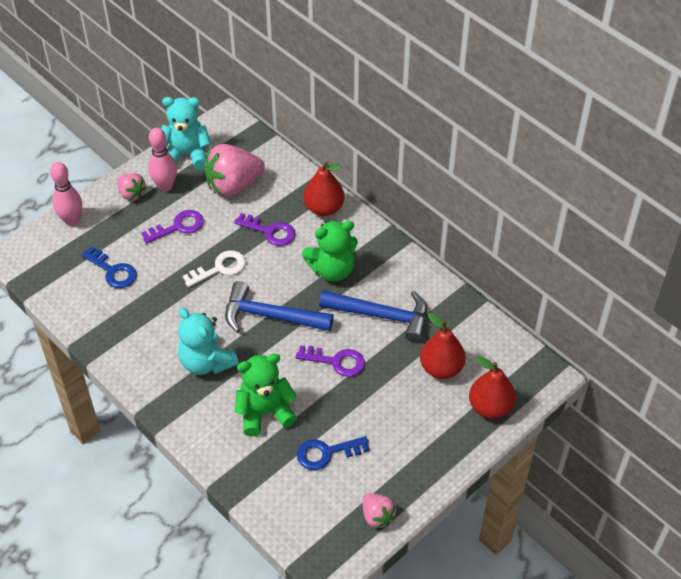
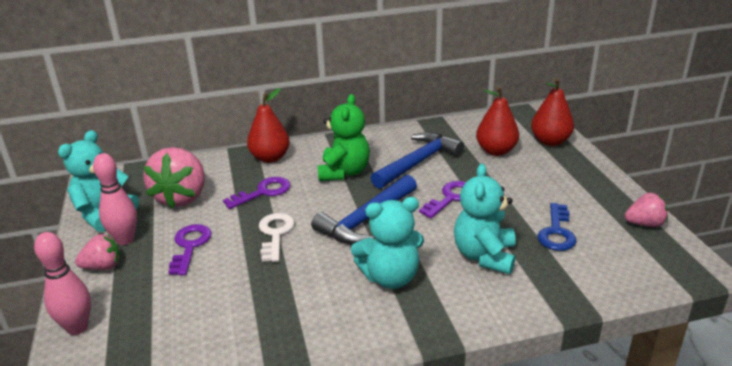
camera: 60 degrees left, 20 degrees down
blue key [82,247,137,288] -> none
green teddy bear [235,353,297,437] -> turquoise teddy bear [454,163,516,274]

